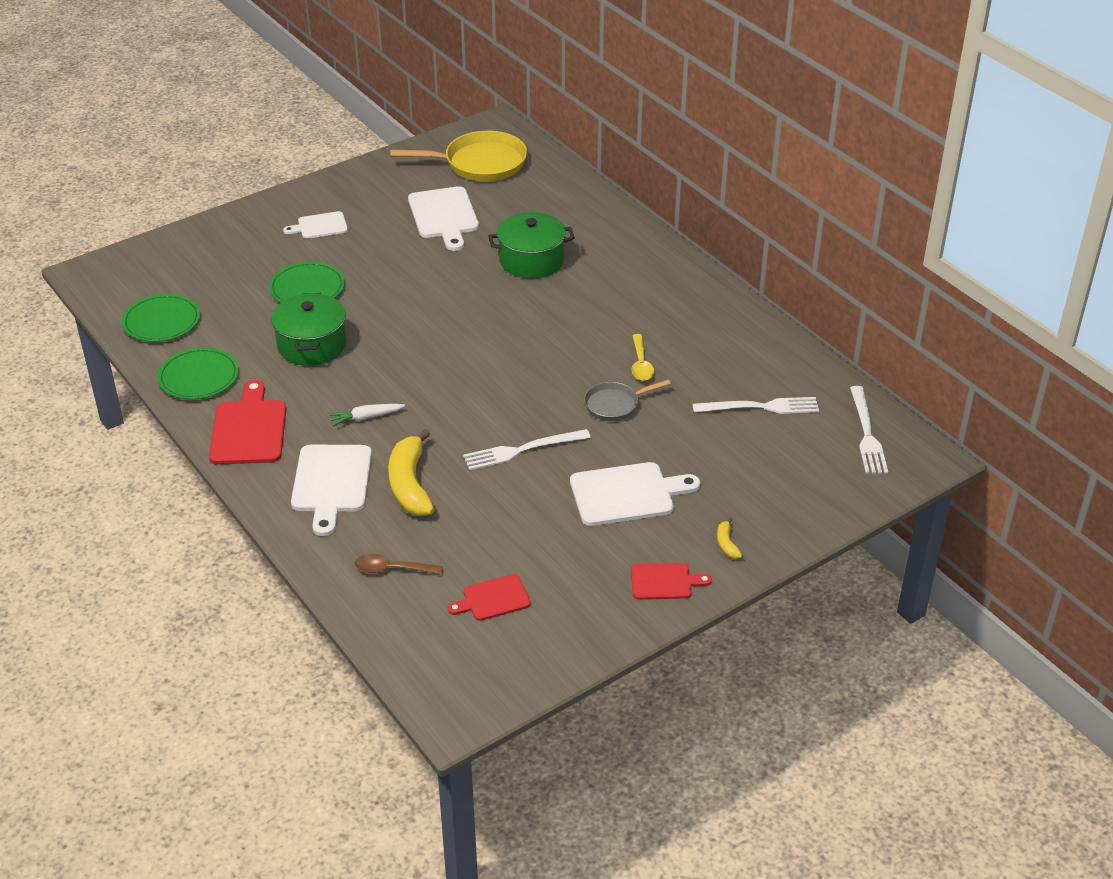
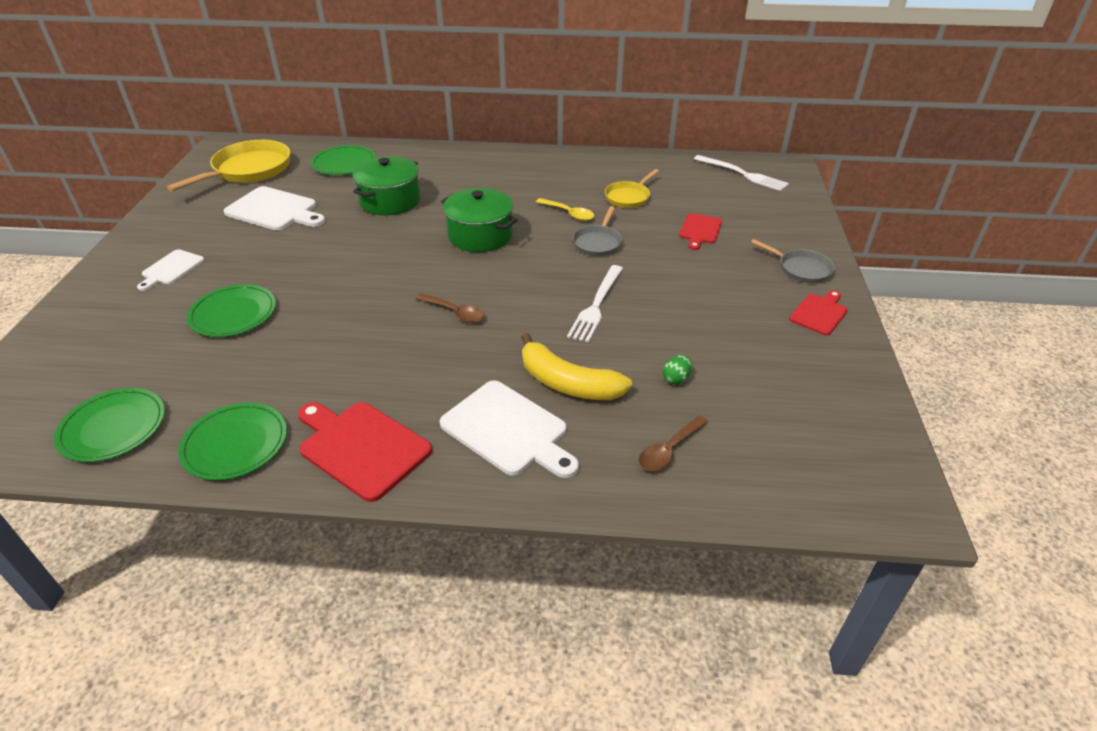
camera: 50 degrees left, 0 degrees up
green pot [271,293,347,366] -> green pot moved to [441,188,518,252]
white carrot [329,404,405,426] -> none
red cutting board [448,574,531,621] -> red cutting board moved to [679,213,722,250]
white cutting board [570,462,700,526] -> none
white fork [693,397,819,414] -> none
yellow banana [717,518,742,559] -> grey pan [751,239,835,283]
none -> green plate [311,145,376,175]
none -> brown spoon [416,293,484,323]
none -> yellow pan [605,169,659,208]
none -> green egg [663,355,692,385]

